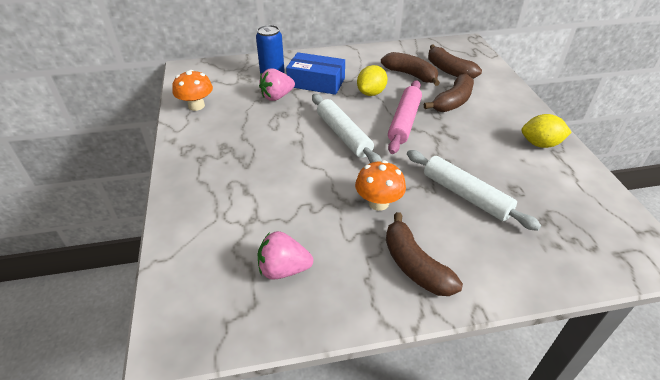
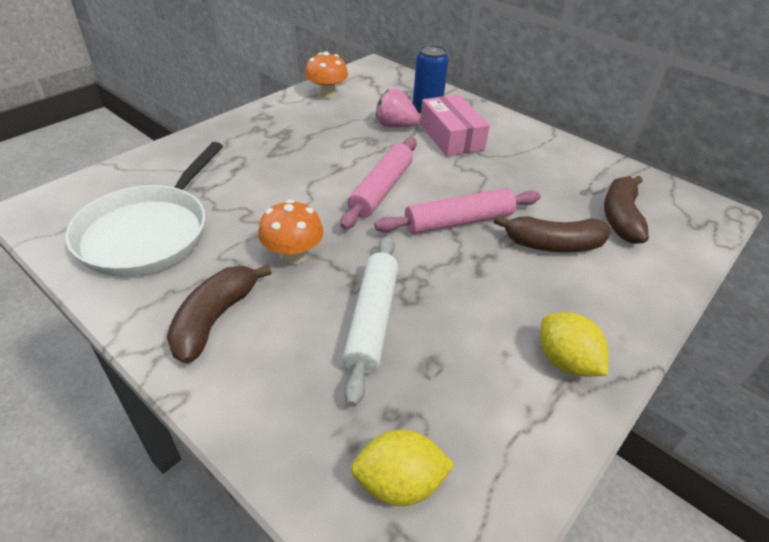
camera: 50 degrees right, 0 degrees up
pink strawberry [258,231,313,280] -> white pan [65,142,223,277]
blue box [286,52,345,95] -> pink box [420,94,490,157]
white rolling pin [312,94,382,163] -> pink rolling pin [340,137,417,229]
yellow lemon [357,65,388,96] -> yellow lemon moved to [351,429,455,506]
brown banana [381,52,440,86] -> none

